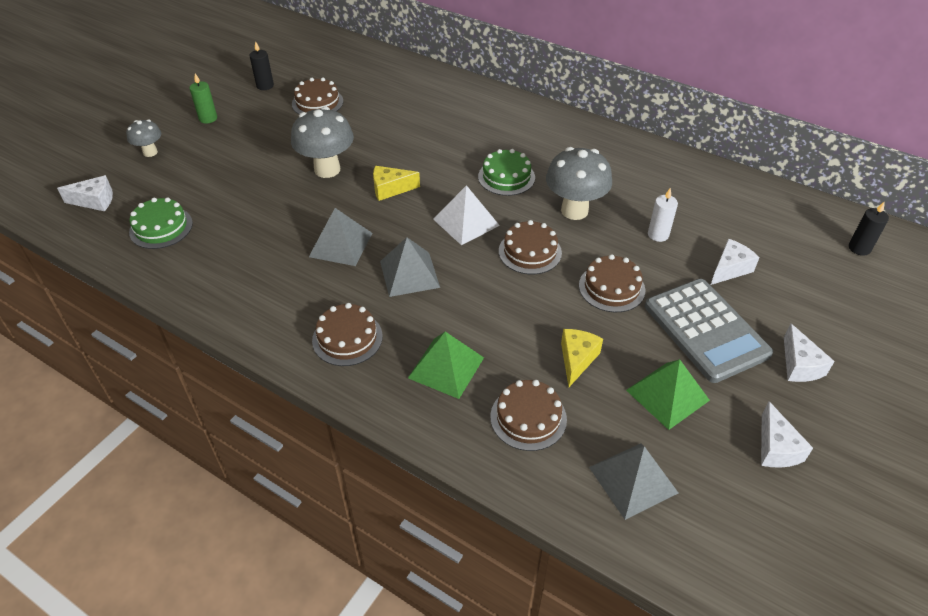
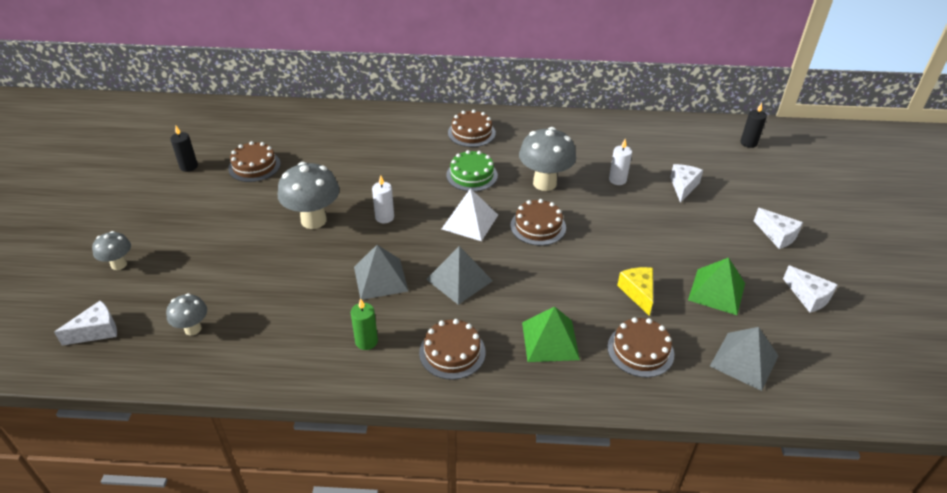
camera: 30 degrees left, 5 degrees down
green cake [129,197,193,249] -> grey mushroom [166,293,207,335]
green candle [190,73,217,124] -> green candle moved to [351,298,378,350]
yellow cheese [373,166,420,201] -> white candle [372,175,394,223]
brown cake [579,254,645,312] -> brown cake moved to [448,110,496,147]
grey calculator [645,279,773,383] -> none

